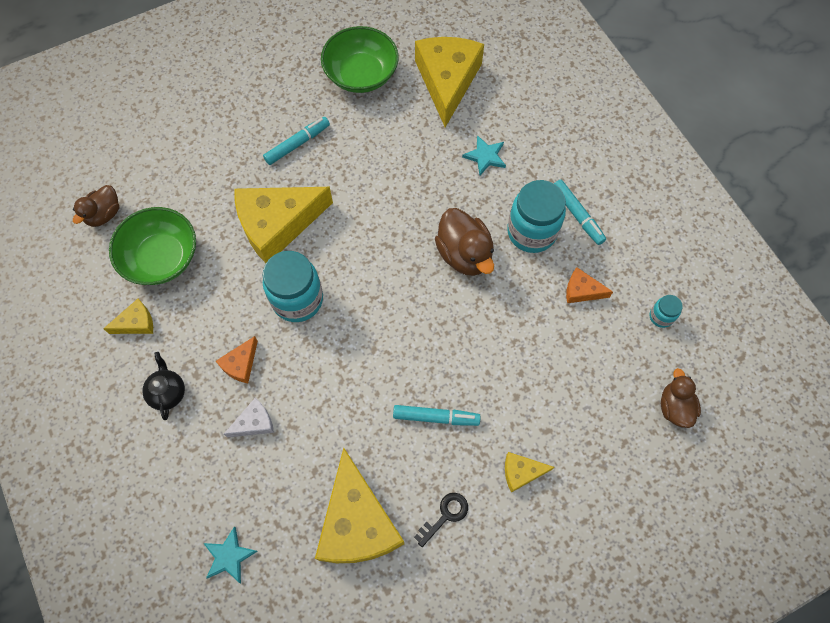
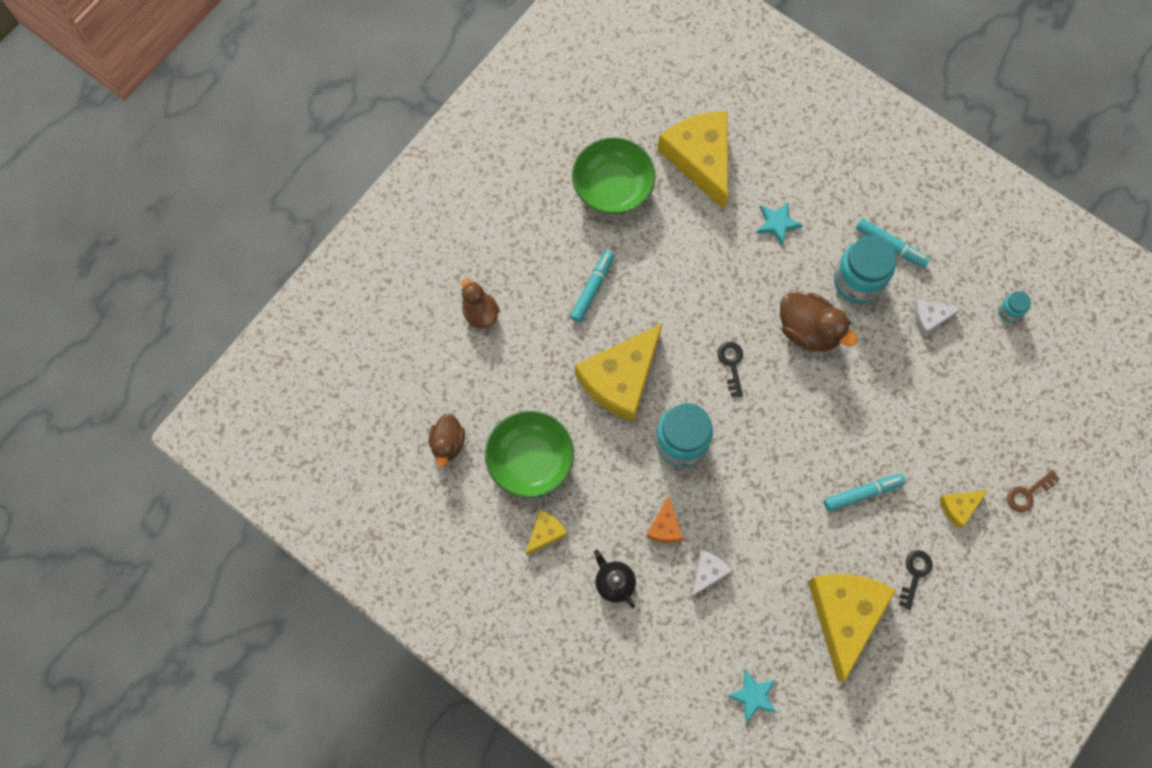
camera: 25 degrees left, 5 degrees up
yellow cheese [315,448,404,563] -> yellow cheese turned 135 degrees counterclockwise [808,574,896,682]
orange cheese [566,267,613,303] -> white cheese [914,300,961,336]
brown duck [661,368,701,428] -> brown duck moved to [461,278,500,328]
none -> black key [717,342,743,397]
none -> brown key [1007,470,1060,512]

